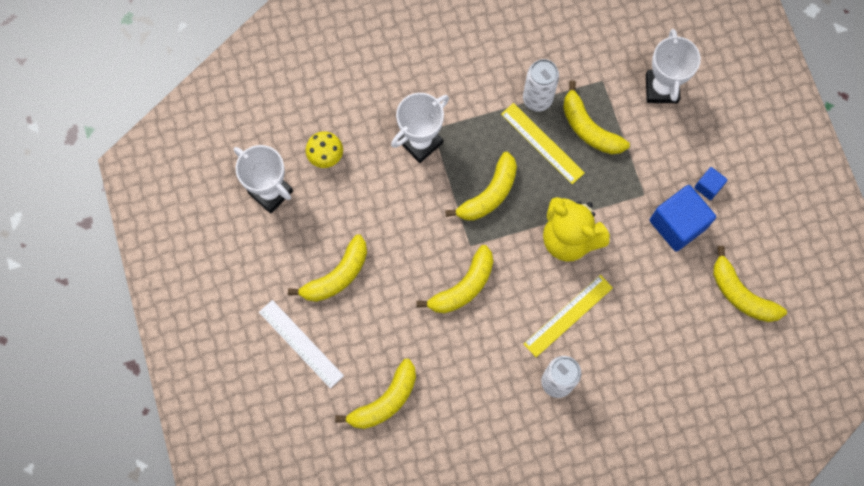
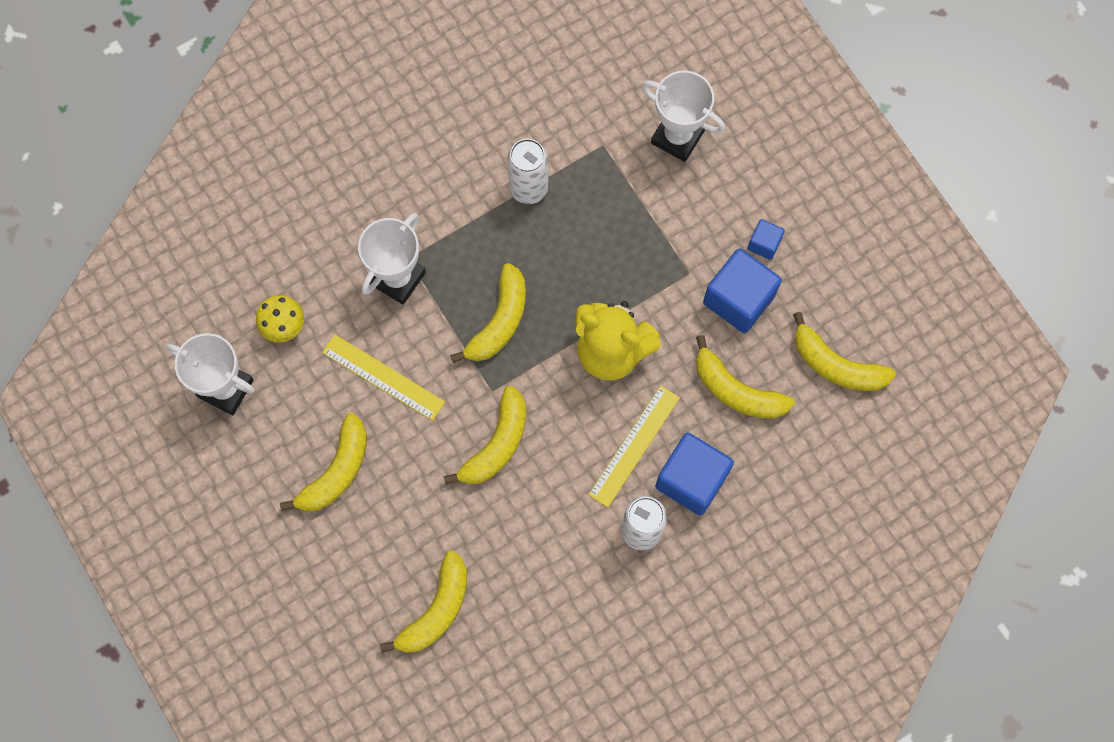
camera: 15 degrees left, 0 degrees up
white ruler [259,300,344,389] -> none
yellow ruler [501,103,585,184] -> yellow ruler moved to [322,334,445,421]
yellow banana [563,81,630,155] -> yellow banana moved to [696,335,795,419]
white trophy [646,29,701,103] -> white trophy turned 45 degrees counterclockwise [641,71,725,162]
none -> blue cube [655,433,734,516]

